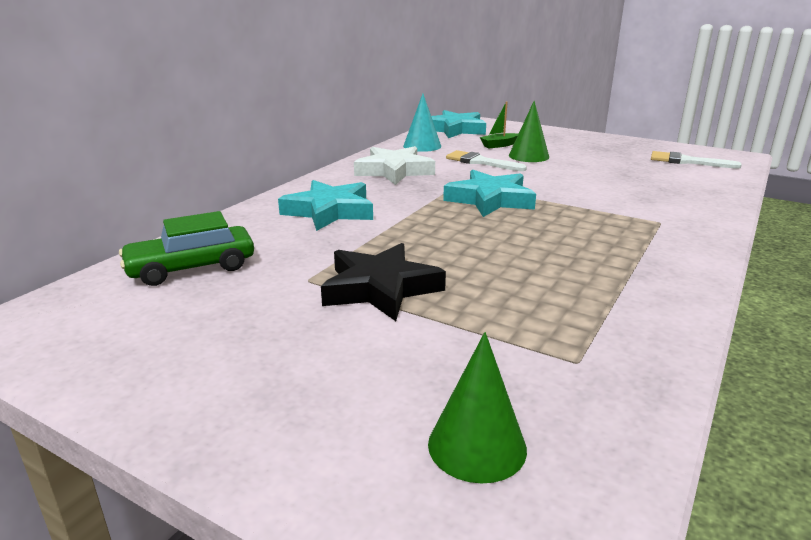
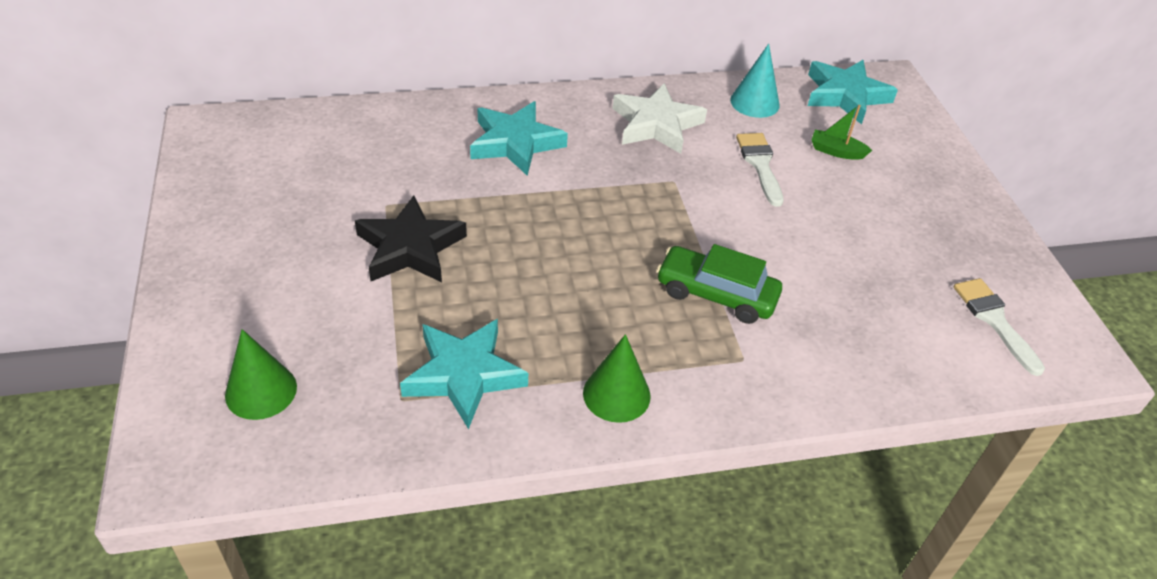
camera: 45 degrees right, 20 degrees up
green car [119,211,254,286] -> green car moved to [656,244,782,324]
turquoise star [443,170,536,217] -> turquoise star moved to [400,319,528,429]
green cone [509,101,549,162] -> green cone moved to [583,334,651,423]

